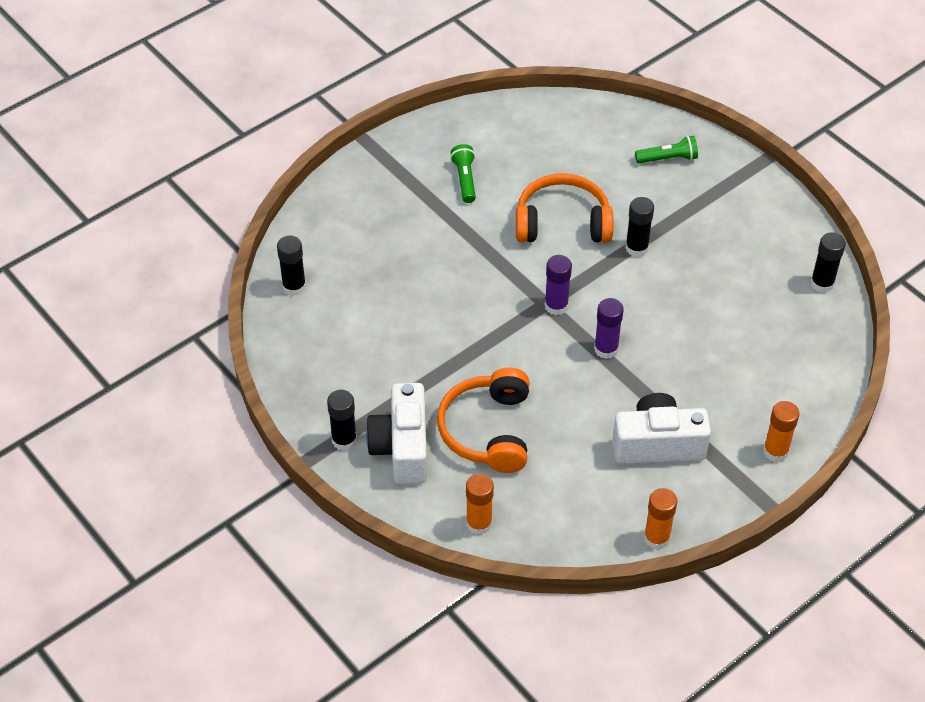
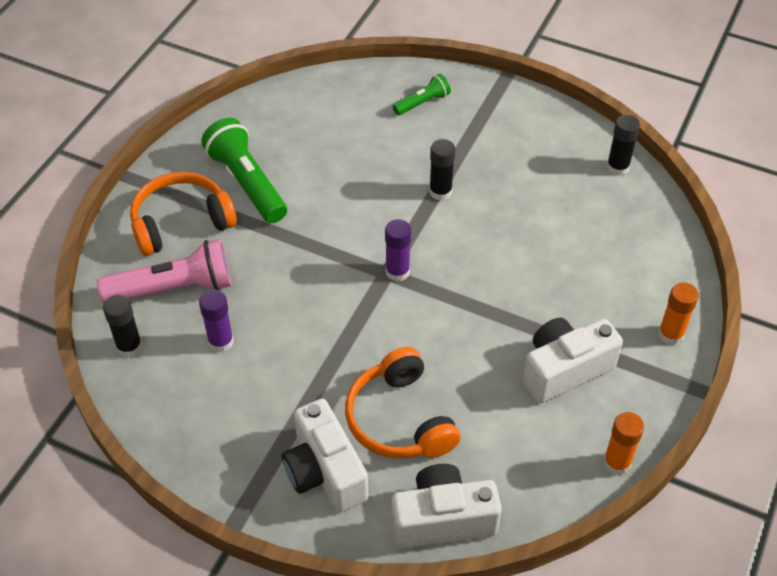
camera: 25 degrees left, 0 degrees up
black glue stick [327,390,357,451] -> none
green flashlight [450,144,476,203] -> green flashlight [201,118,287,223], size x1.87
orange glue stick [466,474,494,535] -> white camera [391,464,502,549]
orange headphones [516,173,613,243] -> orange headphones moved to [130,172,237,256]
purple glue stick [594,298,624,359] -> purple glue stick moved to [199,290,234,353]
none -> pink flashlight [97,239,231,303]

